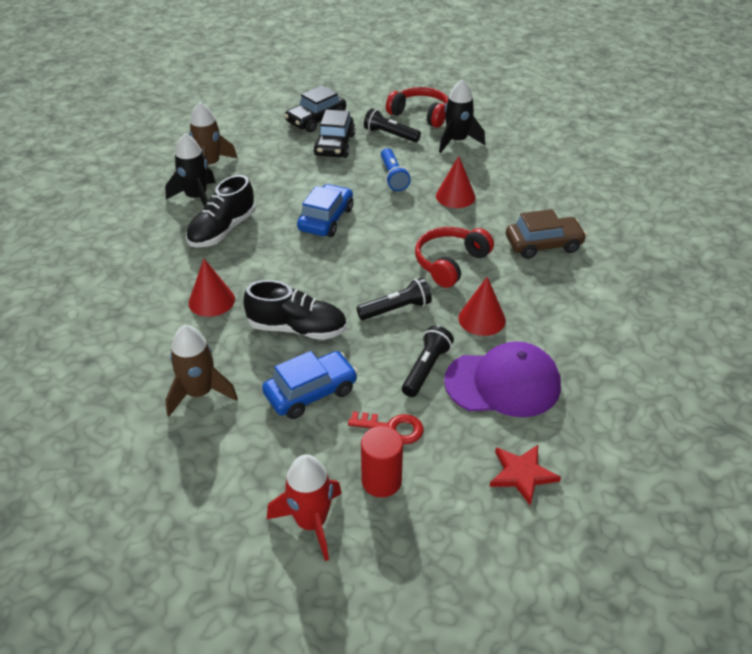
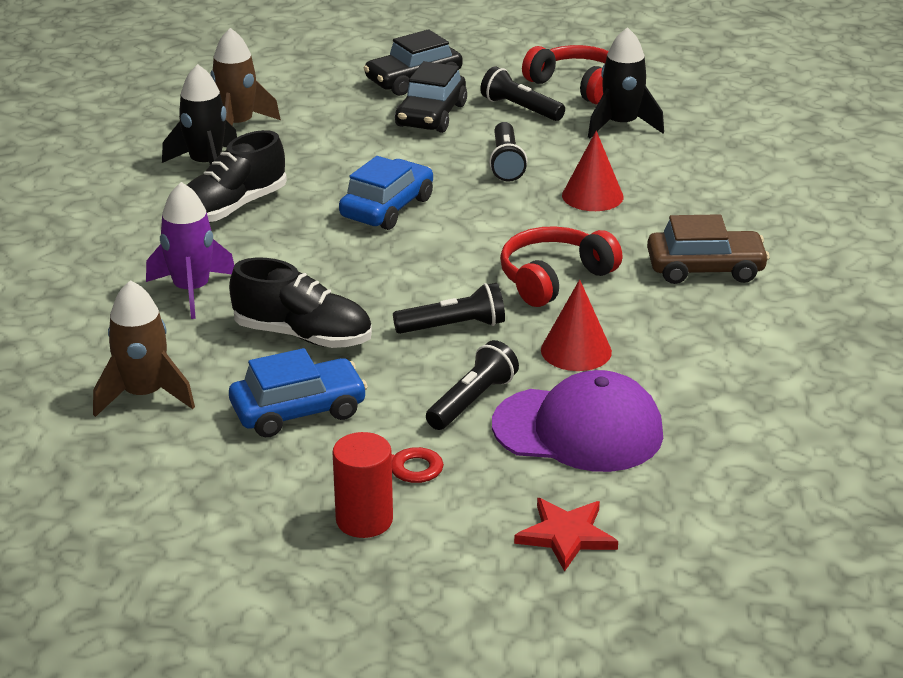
camera: 10 degrees right, 10 degrees down
red cone [189,259,235,317] -> purple rocket [146,182,234,319]
red rocket [267,454,342,561] -> none
blue flashlight [381,148,411,191] -> black flashlight [489,122,527,182]

